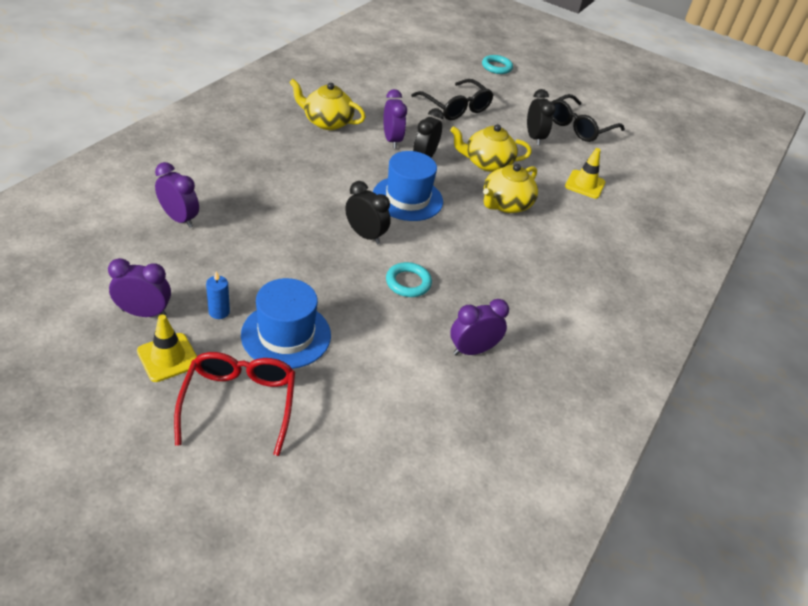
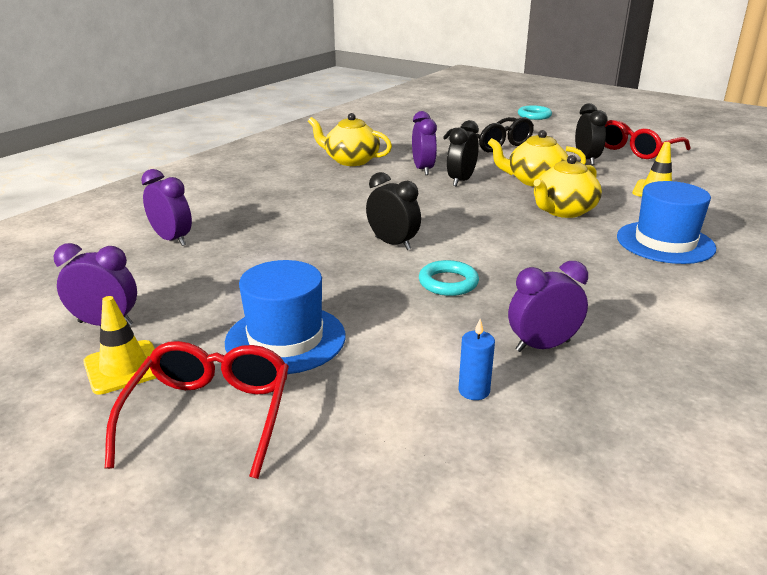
camera: 10 degrees right, 15 degrees down
blue candle [206,271,230,319] -> blue candle moved to [458,319,495,400]
blue hat [373,151,443,221] -> blue hat moved to [617,181,716,264]
black glasses [551,94,625,142] -> red glasses [605,120,691,159]

